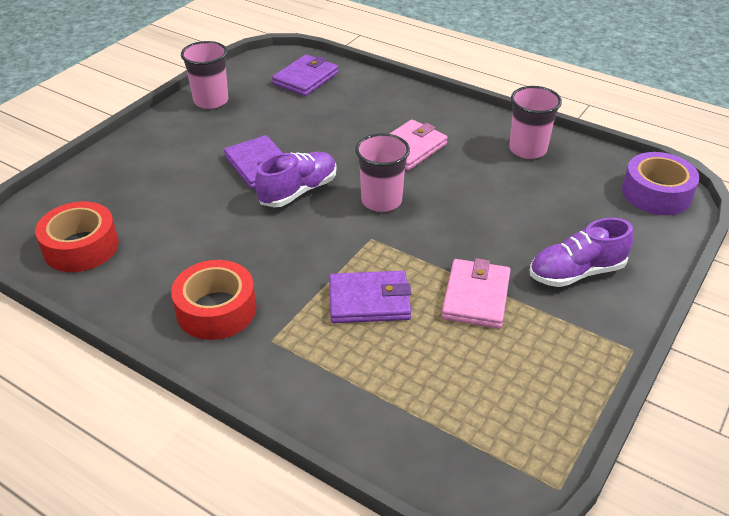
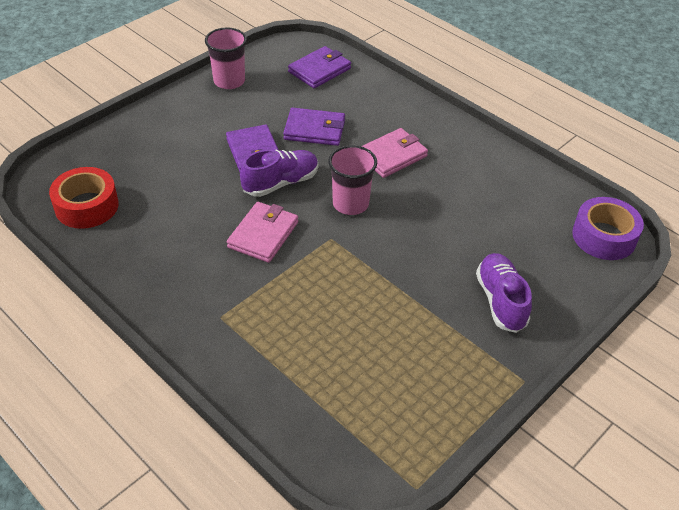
camera: 10 degrees right, 5 degrees up
red tape [171,260,256,340] -> none
purple wallet [329,271,412,323] -> purple wallet moved to [283,108,345,146]
pink wallet [441,258,511,329] -> pink wallet moved to [227,202,298,263]
pink cup [509,86,562,159] -> none
purple shoe [530,218,634,287] -> purple shoe turned 90 degrees clockwise [476,253,532,333]

